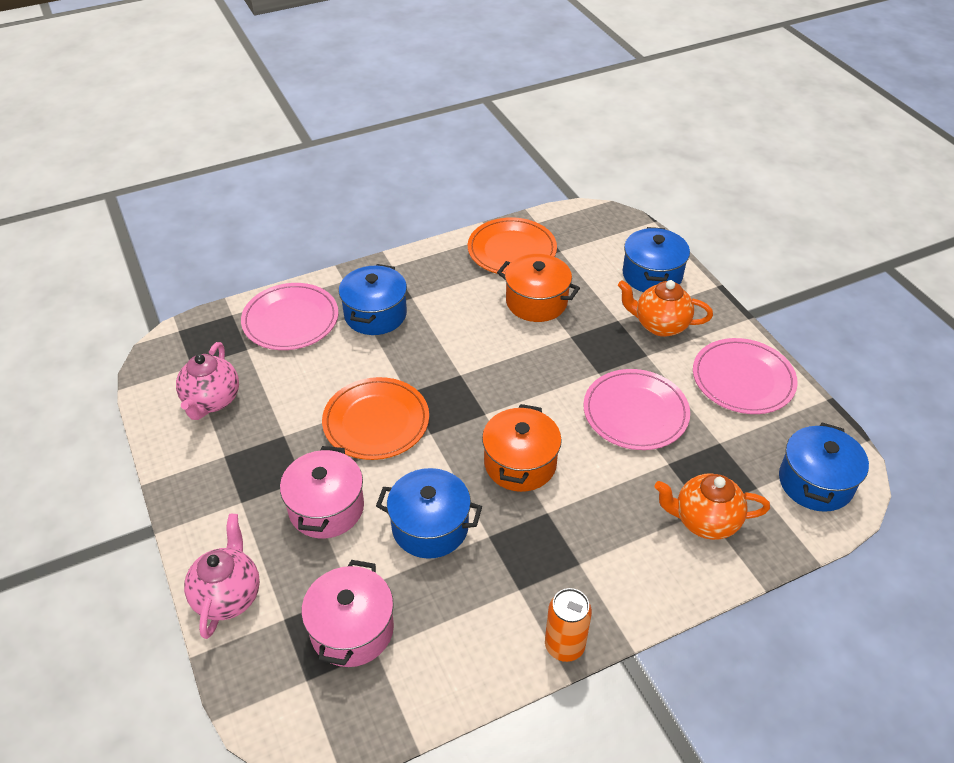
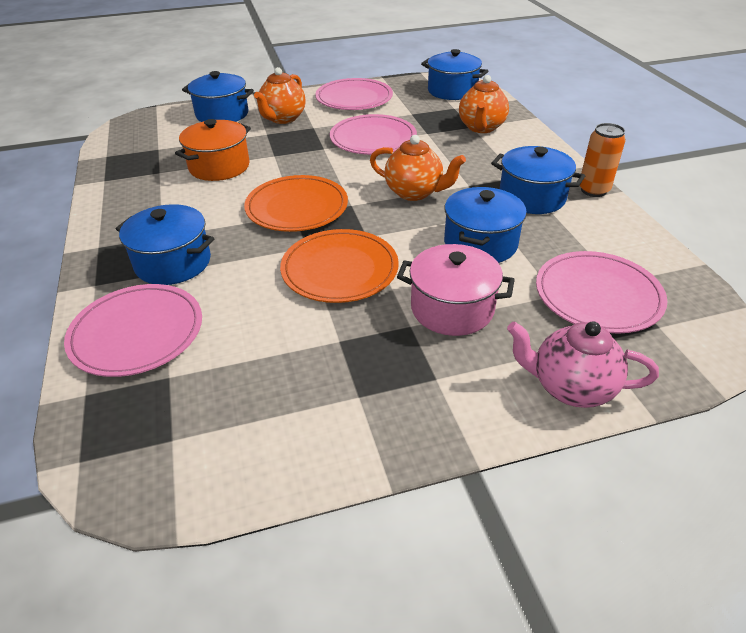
camera: 80 degrees left, 5 degrees down
pink teapot [176,342,239,420] -> none
pink pot [301,560,394,667] -> pink plate [536,251,667,334]
orange plate [468,217,557,274] -> orange plate moved to [244,175,348,232]
orange pot [482,404,562,492] -> orange teapot [370,135,466,201]
none -> blue pot [491,146,585,214]

